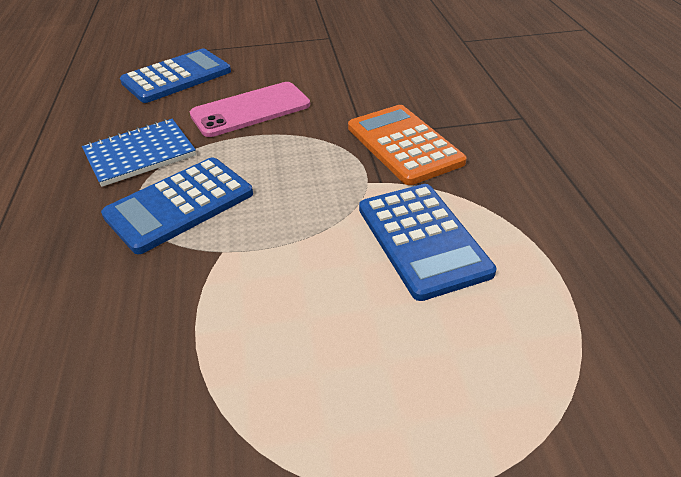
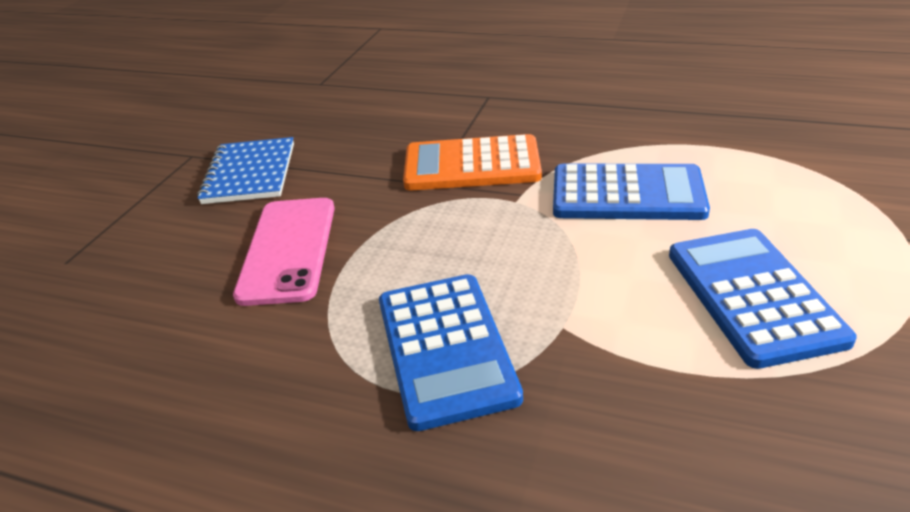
camera: 60 degrees left, 5 degrees down
blue notebook [82,119,196,187] -> blue notebook moved to [197,137,294,204]
blue calculator [120,48,231,103] -> blue calculator moved to [669,229,857,369]

